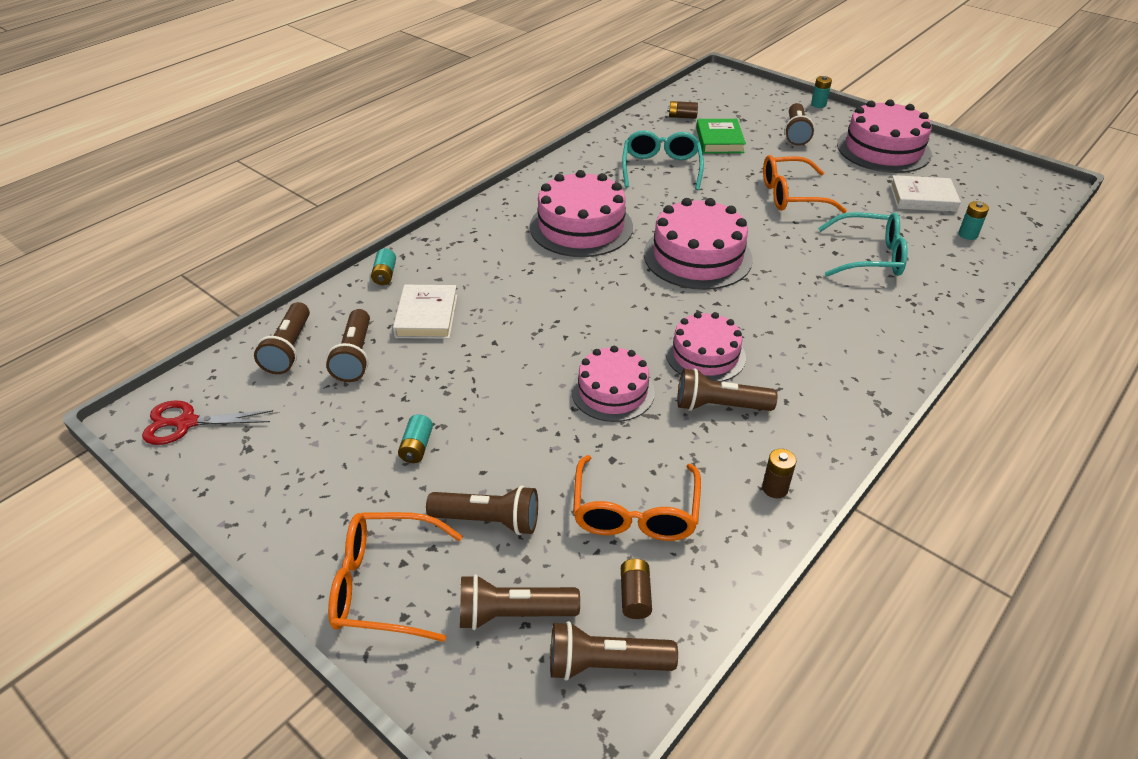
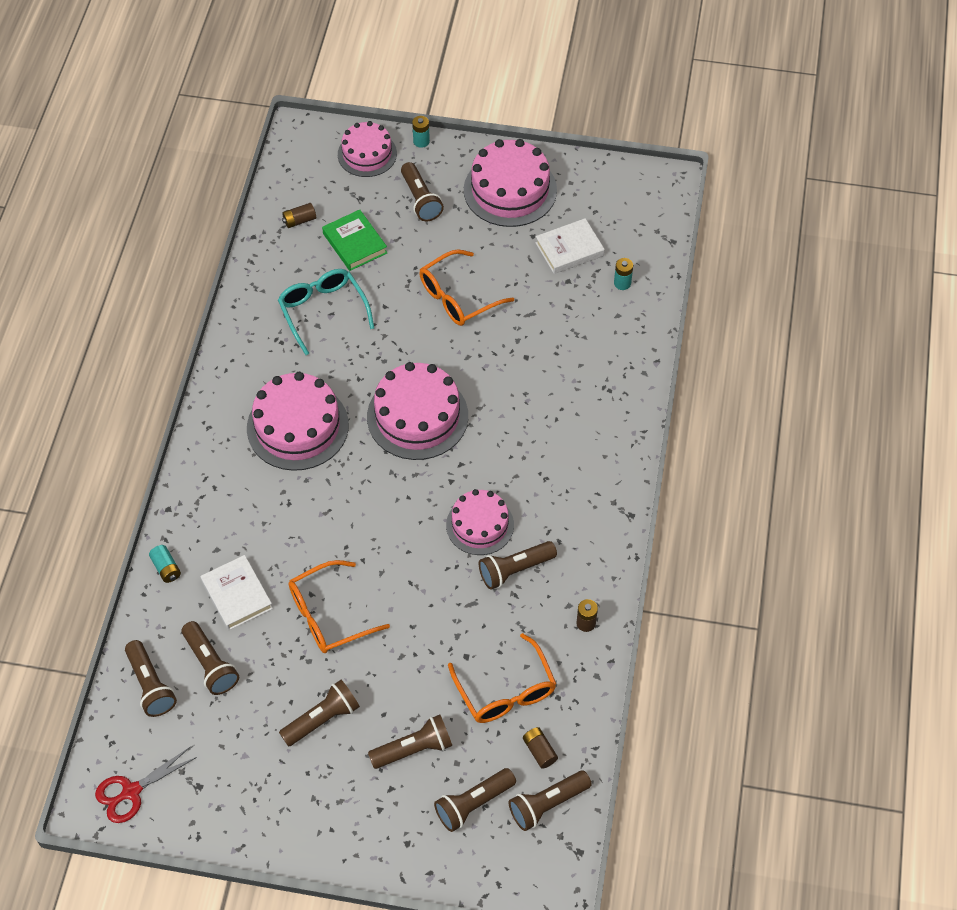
camera: 30 degrees left, 15 degrees up
orange glasses [328,512,463,642] -> orange glasses moved to [288,560,390,653]
turquoise battery [398,414,433,463] -> brown flashlight [279,680,360,746]
pink cake [571,346,655,422] -> pink cake moved to [338,121,397,177]
turquoise glasses [818,212,908,277] -> none

